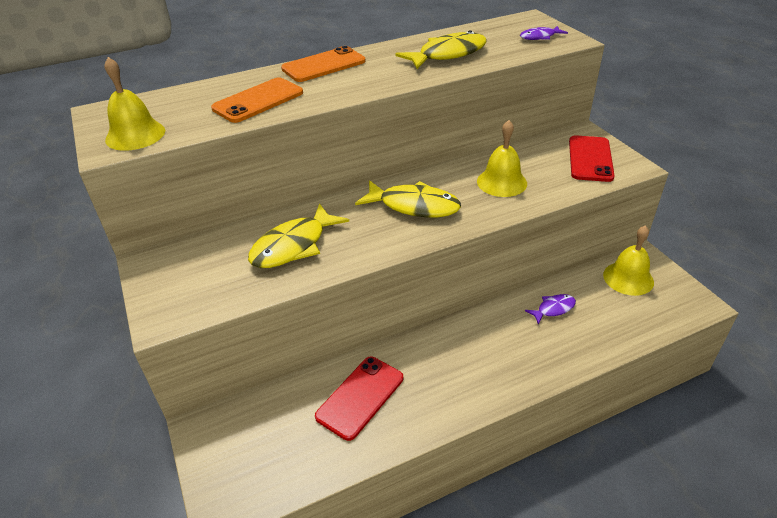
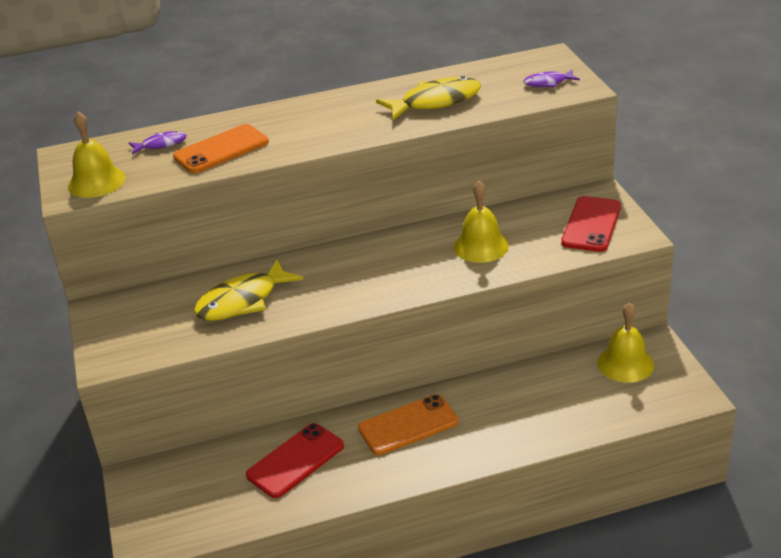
camera: 10 degrees right, 5 degrees down
orange phone [281,46,365,82] -> orange phone moved to [358,394,459,455]
yellow fish [355,180,461,217] -> none
purple fish [525,294,576,325] -> purple fish moved to [129,131,186,155]

